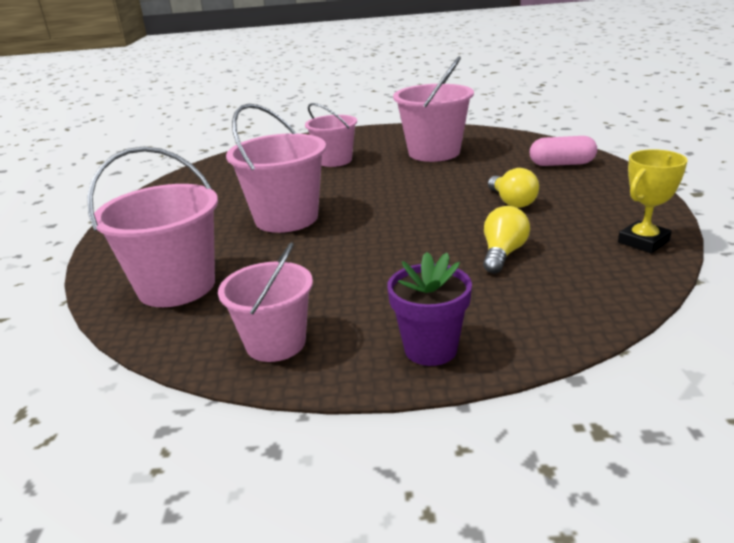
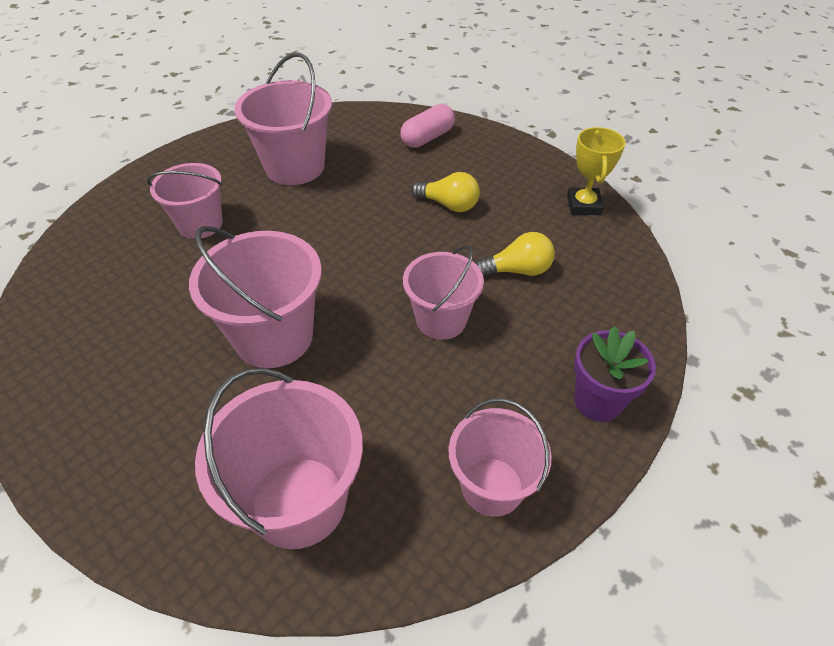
camera: 50 degrees left, 20 degrees up
yellow light bulb [483,206,530,273] -> yellow light bulb turned 105 degrees clockwise [475,232,555,277]
none -> pink bucket [403,245,484,340]

